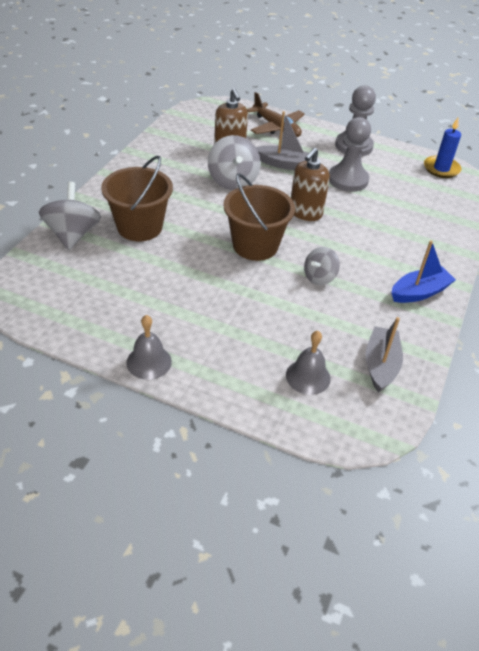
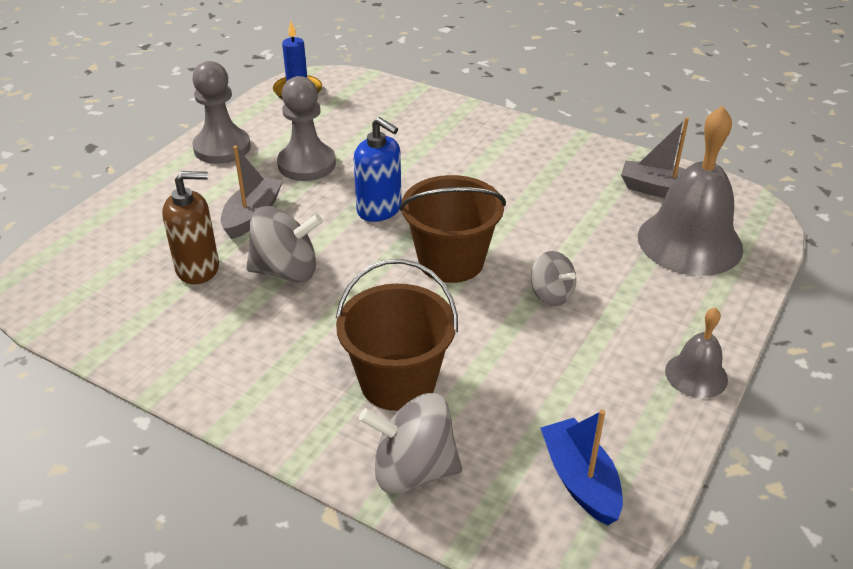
camera: 80 degrees left, 5 degrees down
brown plane [247,92,305,137] -> none
grey bell [286,331,331,395] -> grey bell [638,106,743,276], size x1.98
brown soap dispenser [291,148,330,221] -> blue soap dispenser [354,117,402,222]
grey spinning top [304,247,340,285] -> grey spinning top moved to [531,251,576,306]
blue boat [391,240,456,303] -> blue boat moved to [541,410,623,525]

